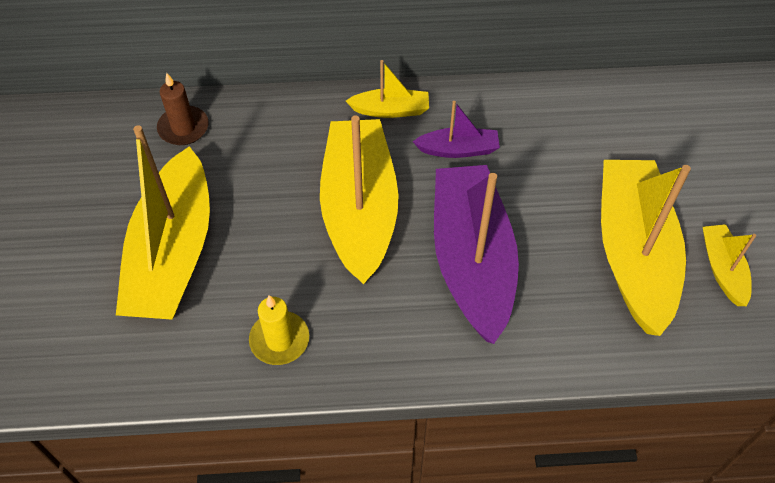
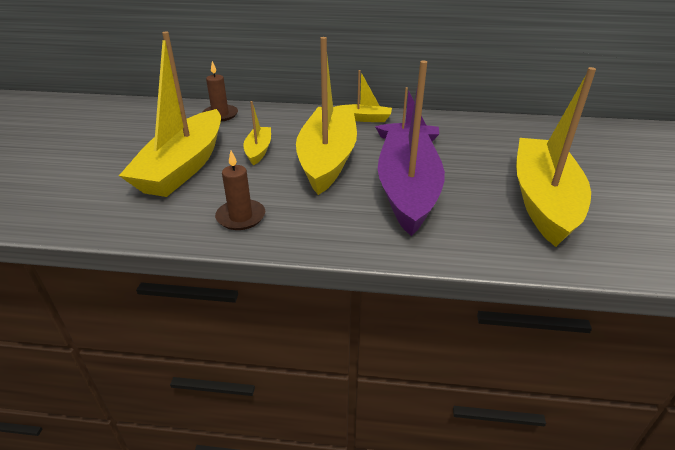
camera: 10 degrees right, 20 degrees down
yellow candle [249,295,309,365] -> brown candle [215,151,265,230]
yellow boat [703,224,756,306] -> yellow boat moved to [243,101,271,166]

